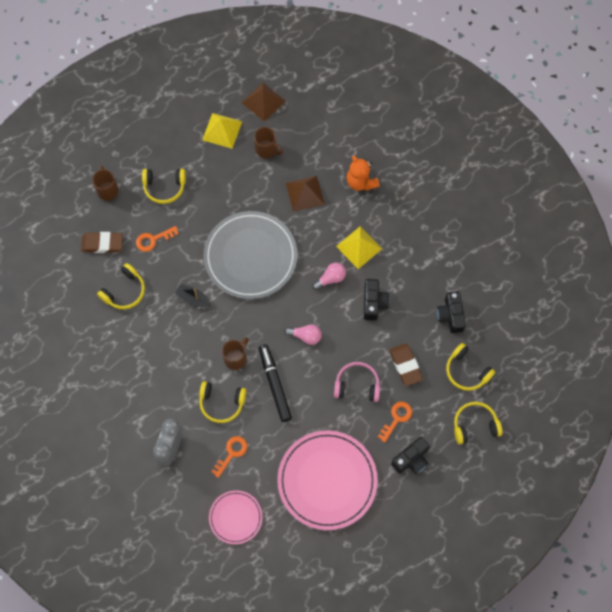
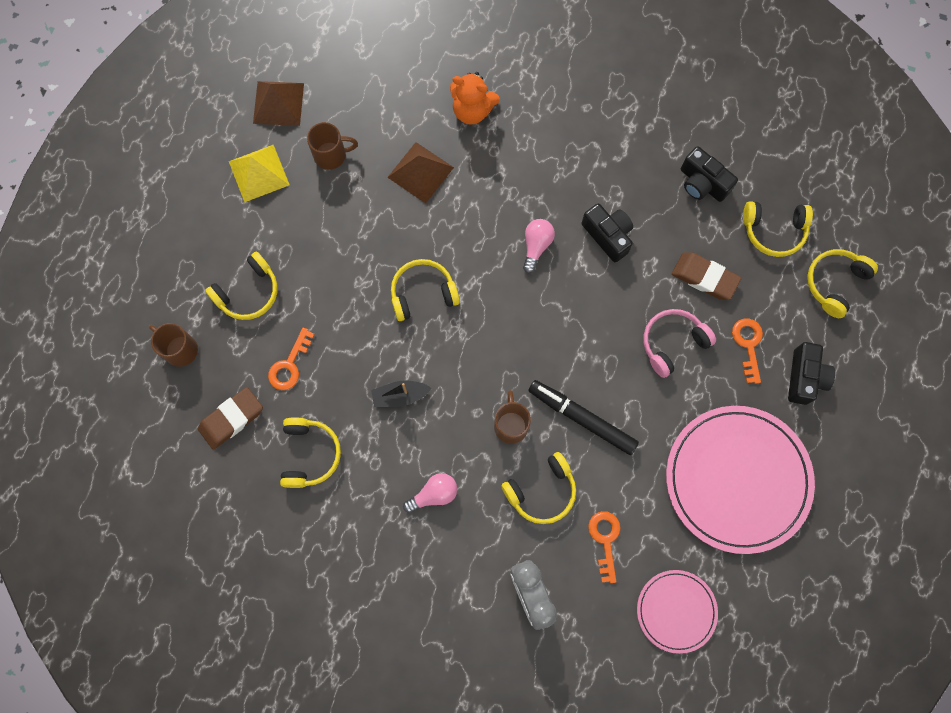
camera: 40 degrees left, 5 degrees up
grey plate [203,211,298,299] -> yellow headphones [391,259,460,321]
pink light bulb [285,324,322,345] -> pink light bulb moved to [403,473,457,513]
yellow pyramid [336,226,382,269] -> none

